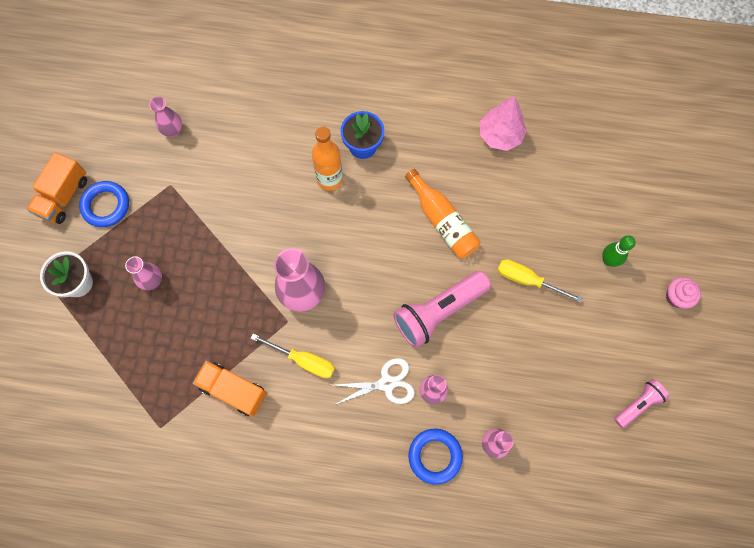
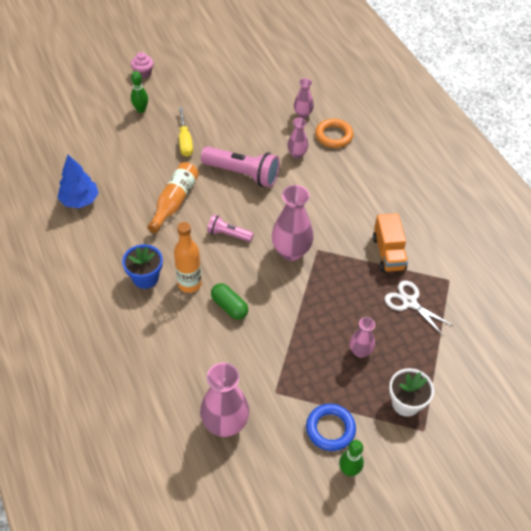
camera: 125 degrees left, 20 degrees down
orange truck [27,152,87,224] -> green bowling pin [339,440,364,476]
pink vase [149,97,182,137] -> pink vase [200,363,249,437], size x1.80
yellow screwdriver [251,334,335,378] -> none
white scissors [333,358,415,405] -> white scissors moved to [384,280,454,336]
blue ring [408,429,463,485] -> orange ring [315,119,353,148]
pink tree [480,96,527,151] -> blue tree [58,155,99,208]
pink flashlight [614,379,669,428] -> pink flashlight moved to [207,214,254,242]
none -> green capsule [211,283,248,320]

